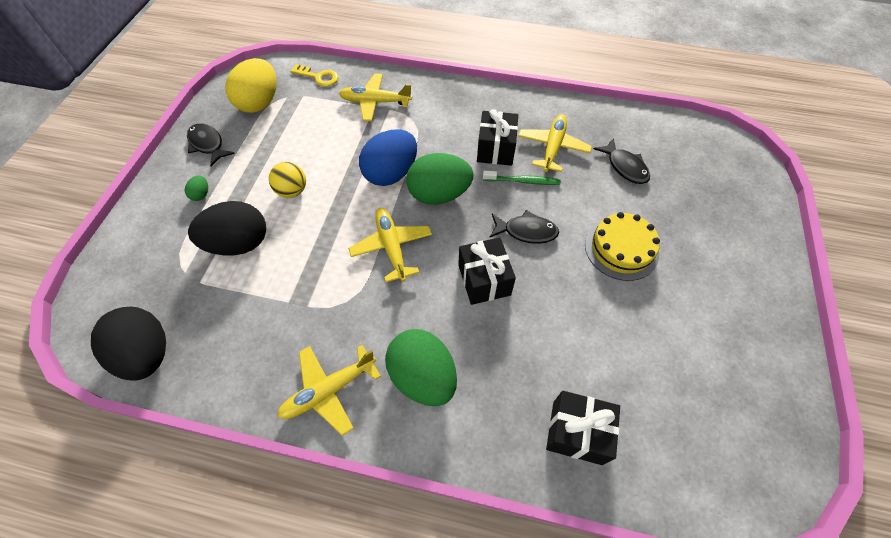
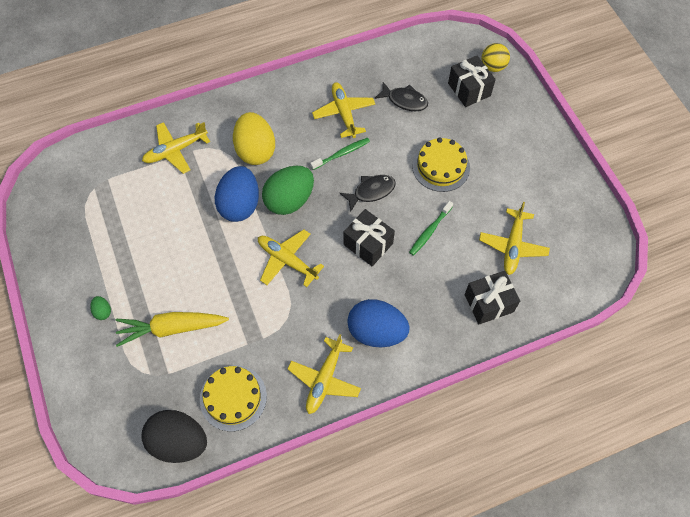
camera: 35 degrees left, 5 degrees up
black fish [187,123,235,167] -> none
black egg [188,201,266,255] -> yellow carrot [116,312,229,347]
yellow egg [226,58,277,113] -> yellow egg moved to [233,112,275,165]
yellow ball [269,162,306,198] -> yellow ball moved to [481,43,510,72]
yellow key [290,64,339,86] -> none
green egg [385,329,457,406] -> blue egg [347,299,410,348]
black gift [477,109,518,166] -> black gift moved to [448,56,496,107]
none -> yellow cake [200,365,267,431]
none -> green toothbrush [409,201,453,256]
none -> yellow plane [479,202,550,275]

